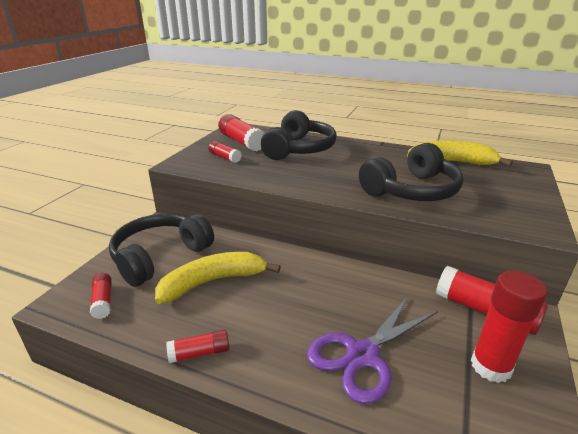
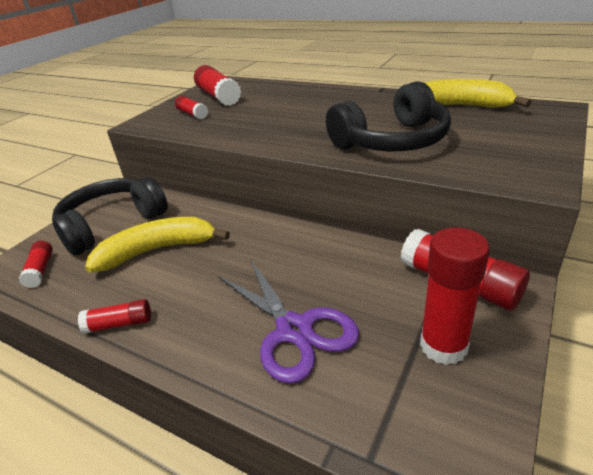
camera: 10 degrees right, 5 degrees up
black headphones [261,110,337,160] -> none
purple scissors [307,296,438,404] -> purple scissors turned 90 degrees counterclockwise [218,259,359,384]

